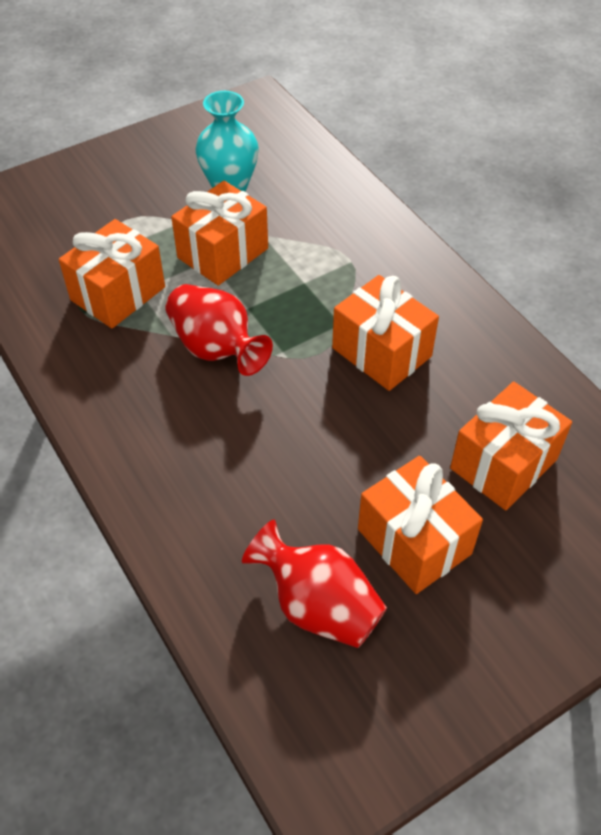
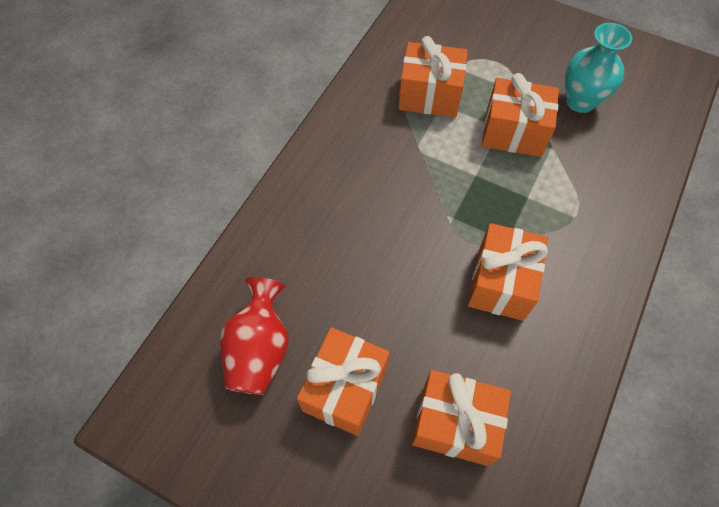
camera: 60 degrees right, 10 degrees up
red vase [165,284,273,376] -> none

